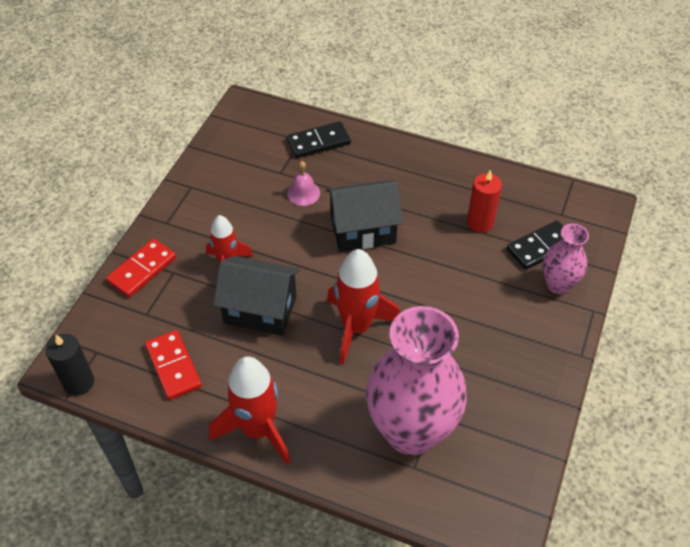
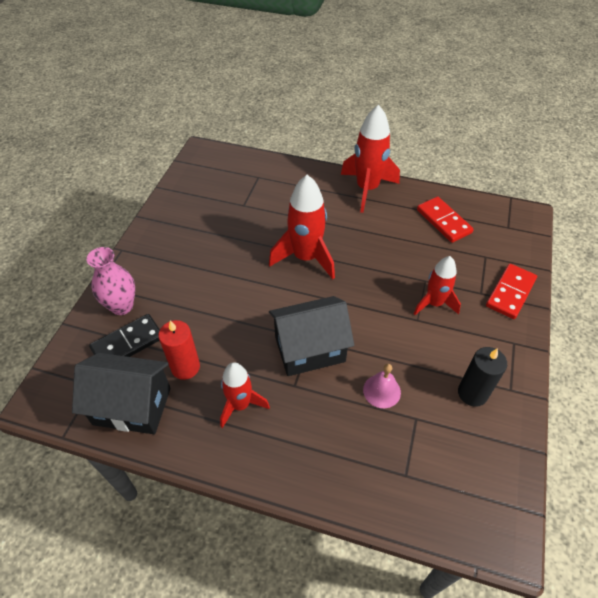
camera: 175 degrees right, 0 degrees up
black candle [46,334,94,395] -> black candle moved to [458,347,507,407]
black house [213,256,300,336] -> black house moved to [72,353,171,434]
black domino [287,121,351,158] -> none
pink vase [366,306,467,455] -> none
none -> red rocket [220,362,270,428]

